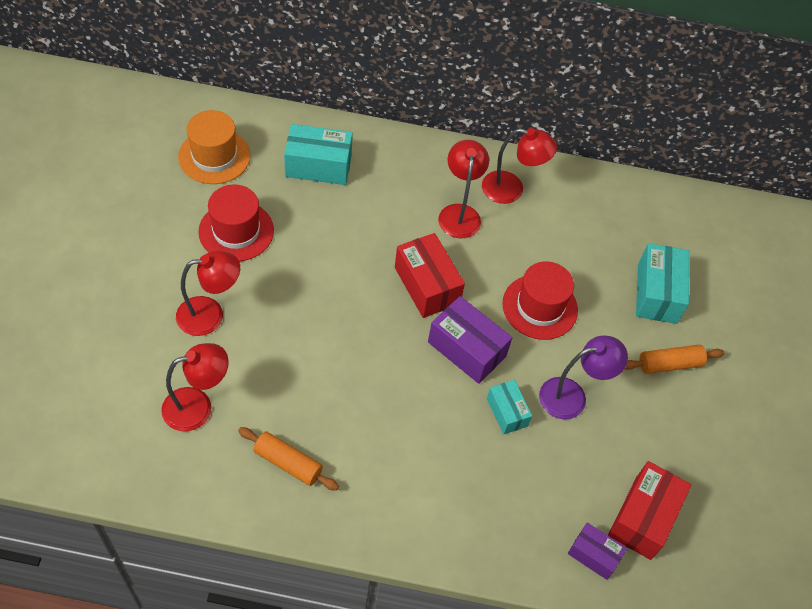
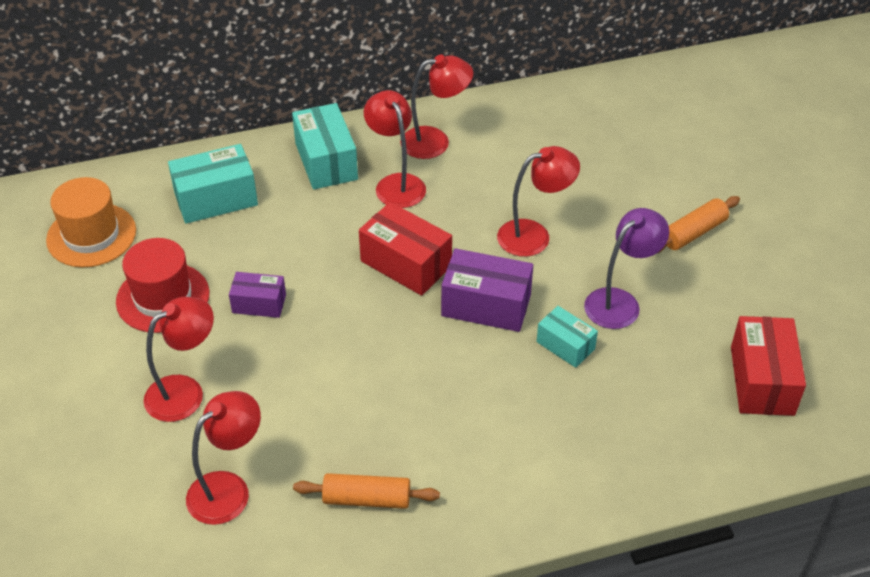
camera: 20 degrees left, 10 degrees down
red hat [502,261,578,340] -> red lamp [497,146,580,257]
purple box [568,522,627,580] -> purple box moved to [229,272,286,318]
turquoise box [636,243,689,324] -> turquoise box moved to [292,103,358,189]

